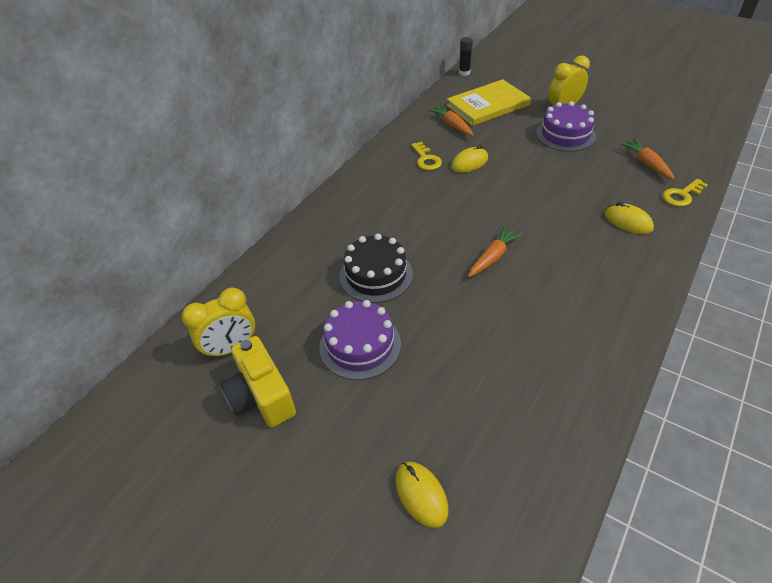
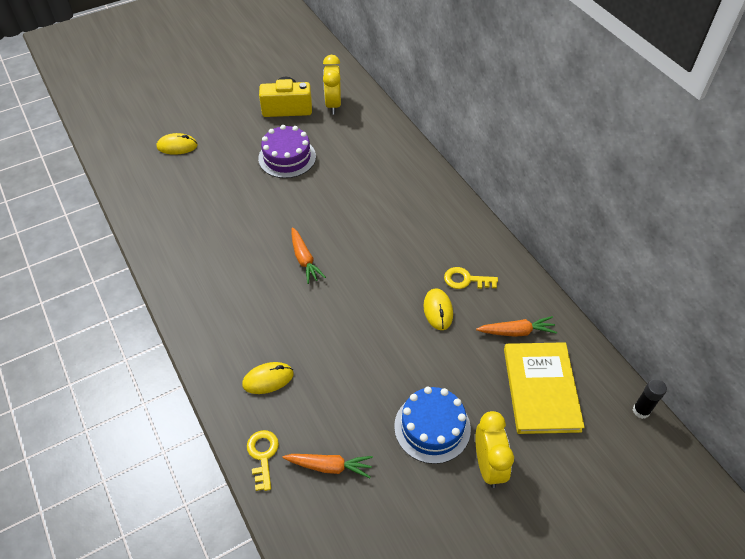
camera: 115 degrees right, 5 degrees up
black cake [340,234,413,303] -> none
purple cake [536,101,596,152] -> blue cake [394,387,471,464]

